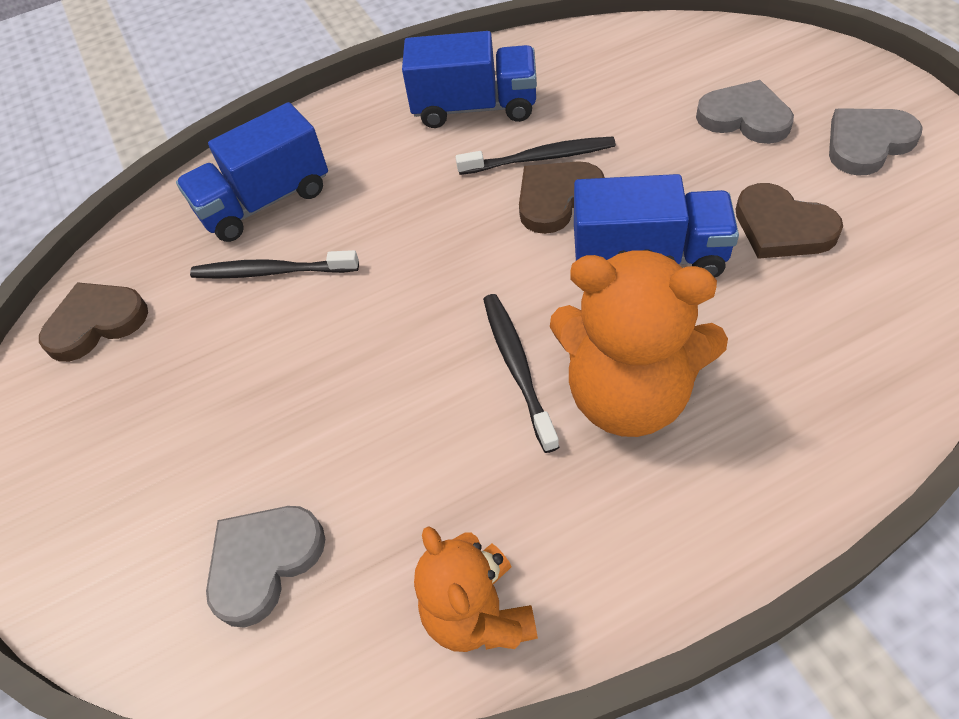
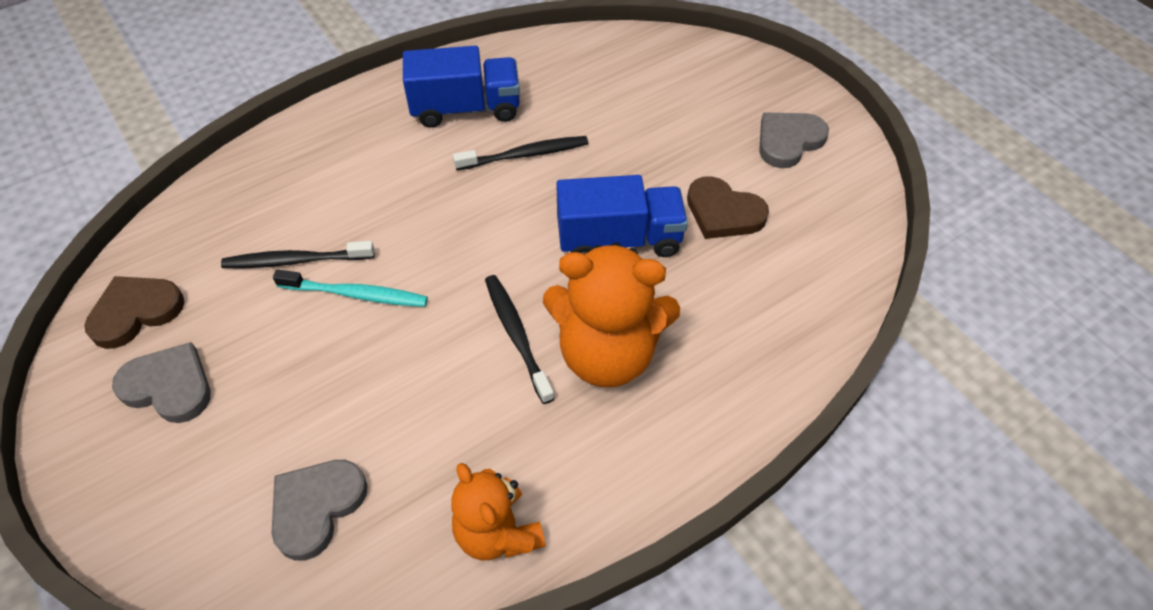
camera: 15 degrees left, 0 degrees up
blue truck [176,102,328,242] -> none
brown heart [519,161,605,234] -> none
grey heart [696,80,794,144] -> grey heart moved to [112,342,211,423]
none -> turquoise toothbrush [273,269,428,307]

